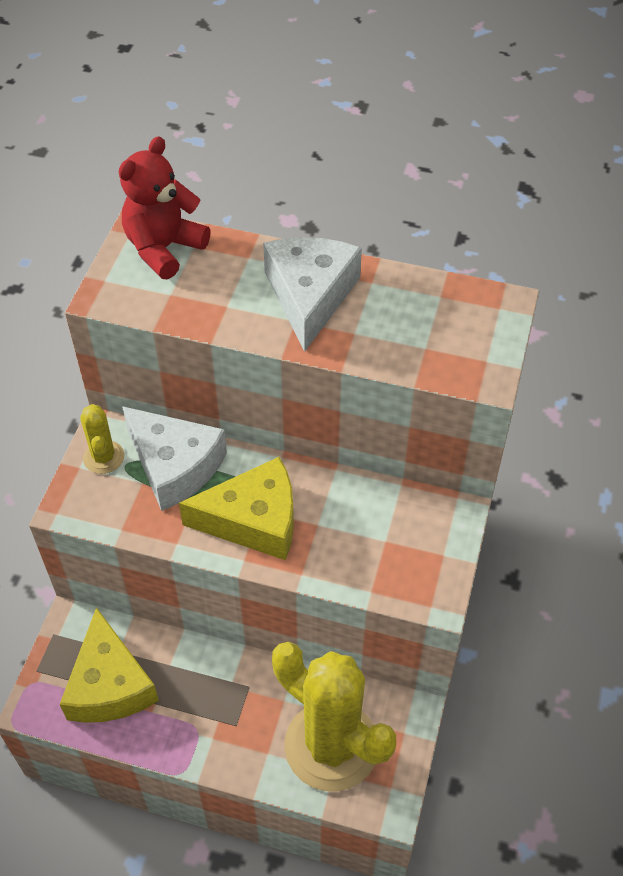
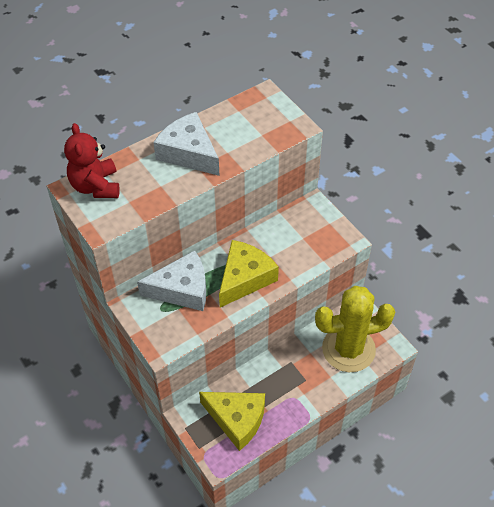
camera: 50 degrees left, 0 degrees up
yellow cactus [80,404,124,474] -> none

